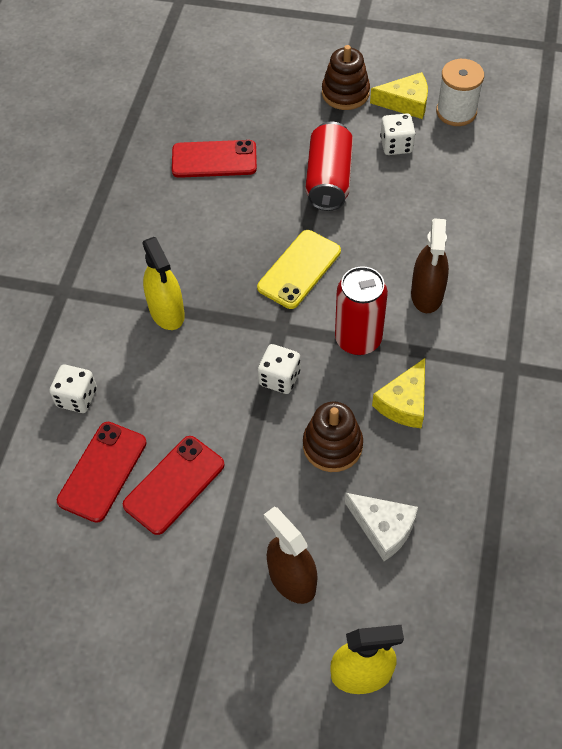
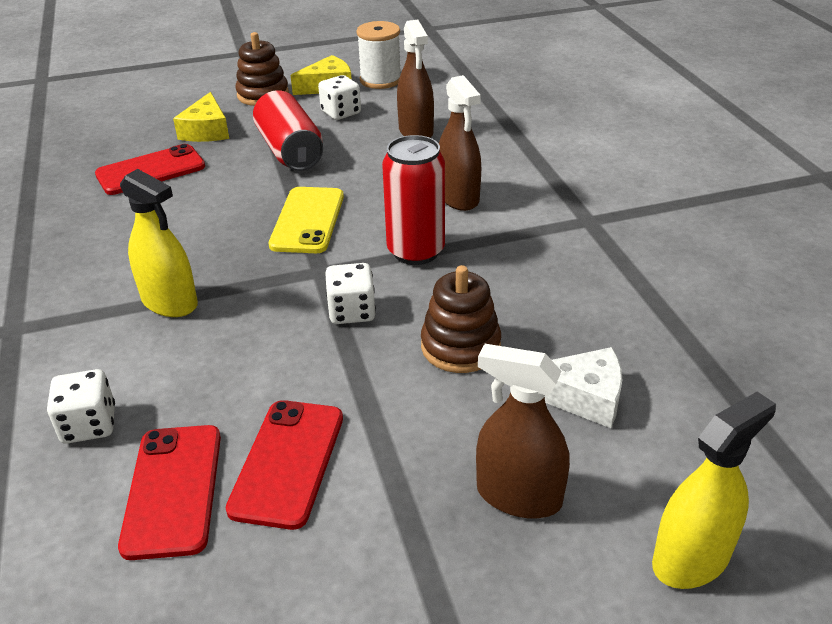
camera: 30 degrees left, 20 degrees down
yellow cheese [372,358,425,428] -> yellow cheese moved to [173,92,229,142]
none -> brown spray bottle [397,20,434,138]

